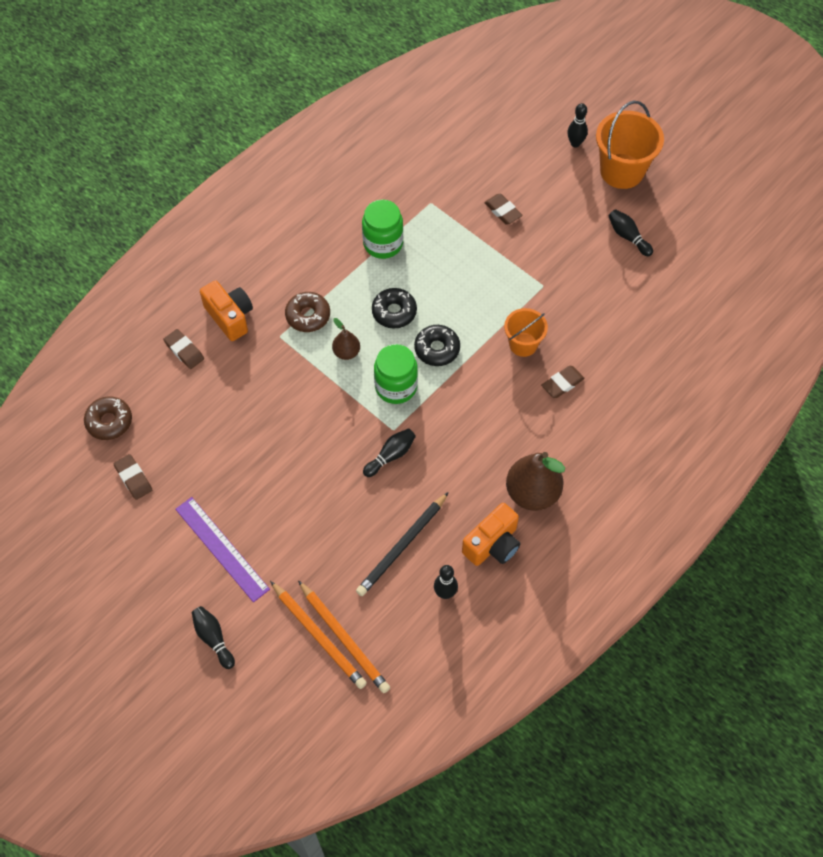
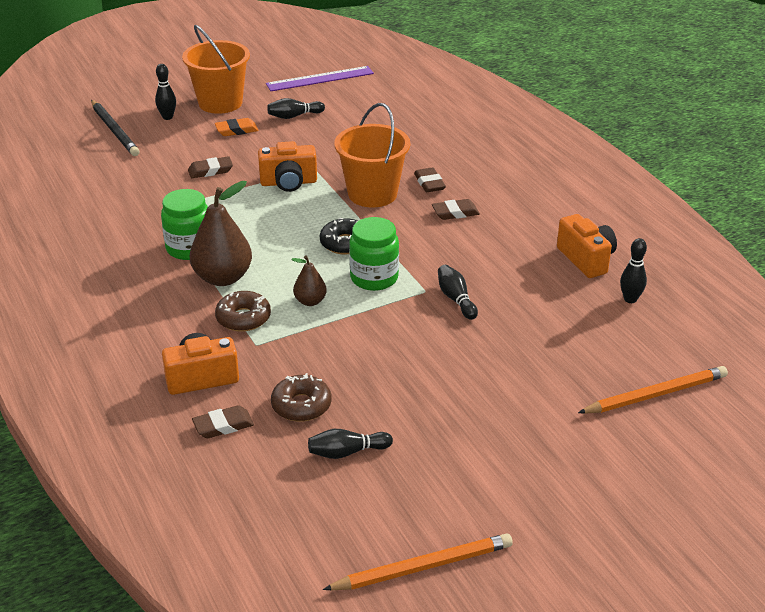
camera: 70 degrees left, 25 degrees down
brown donut [84,396,132,440] -> brown donut moved to [271,373,331,422]
brown eraser [114,454,152,500] -> brown eraser moved to [432,199,480,220]
purple ruler [175,497,270,602] -> purple ruler moved to [266,66,374,91]
black bowling pin [192,606,235,669] -> black bowling pin moved to [308,429,393,459]
orange pencil [298,580,390,693] -> orange pencil moved to [323,533,513,590]
black pencil [356,492,449,596] -> black pencil moved to [91,100,140,156]
black donut [372,288,417,328] -> none
orange bucket [504,308,548,357] -> orange bucket [334,103,410,207], size x1.66
brown pear [506,452,565,511] -> brown pear moved to [190,181,252,286]
none -> orange eraser [215,118,259,136]
none -> orange camera [258,141,317,192]

